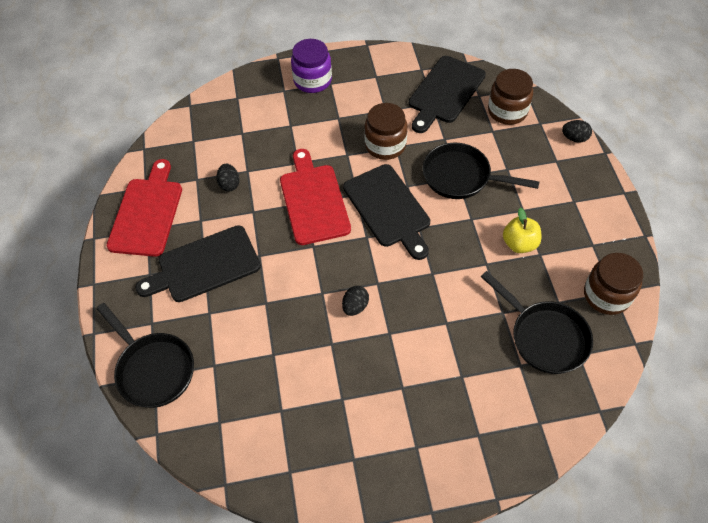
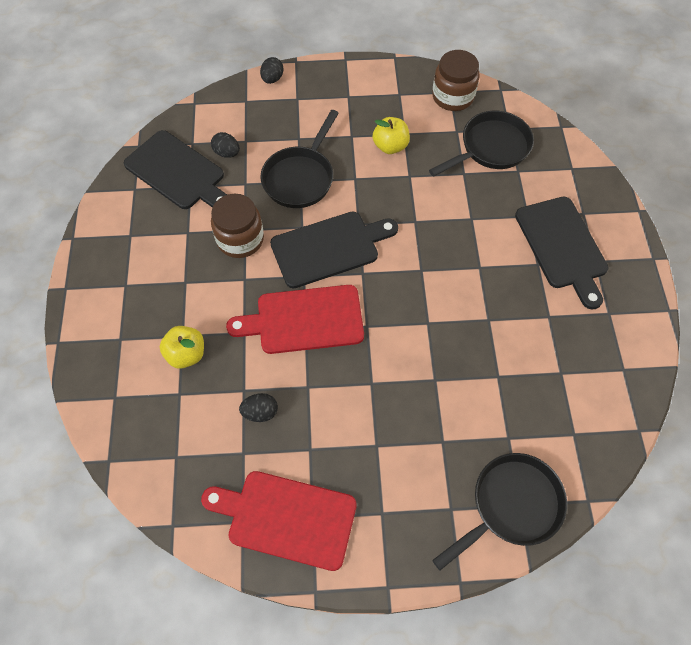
camera: 85 degrees left, 5 degrees up
black cutting board [135,225,261,302] -> black cutting board moved to [515,197,608,310]
purple jar [291,39,332,93] -> none
black egg [342,286,369,316] -> black egg moved to [211,132,240,158]
brown jar [488,69,533,125] -> none
none -> yellow apple [160,326,204,369]

